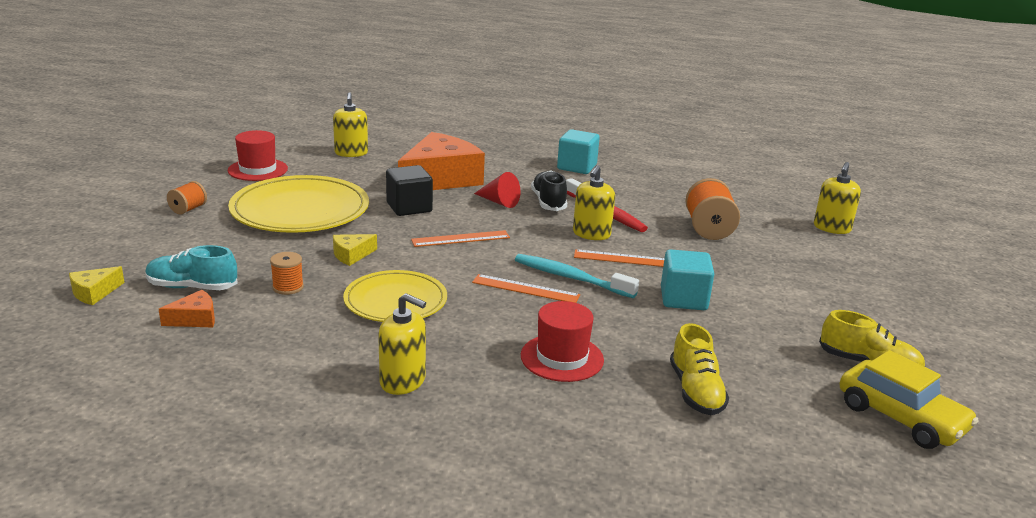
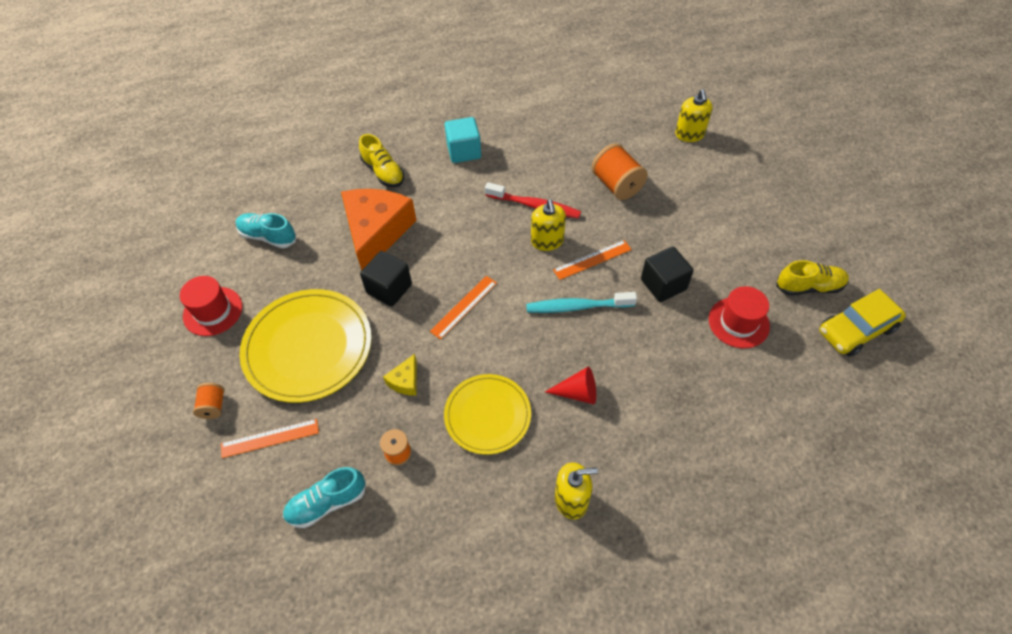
camera: 30 degrees left, 30 degrees up
yellow cheese [69,266,125,305] -> none
orange cheese [159,290,215,327] -> none
yellow soap dispenser [333,92,368,157] -> turquoise shoe [236,213,296,248]
orange ruler [472,274,580,303] -> orange ruler moved to [221,419,319,458]
red cone [474,172,520,208] -> red cone moved to [545,367,596,404]
red hat [521,301,604,382] -> red hat moved to [709,286,770,348]
black shoe [531,170,567,211] -> none
turquoise cube [661,249,714,310] -> black cube [641,247,694,302]
yellow shoe [670,323,729,415] -> yellow shoe moved to [359,134,404,187]
yellow car [840,350,978,449] -> yellow car turned 135 degrees clockwise [819,289,906,357]

